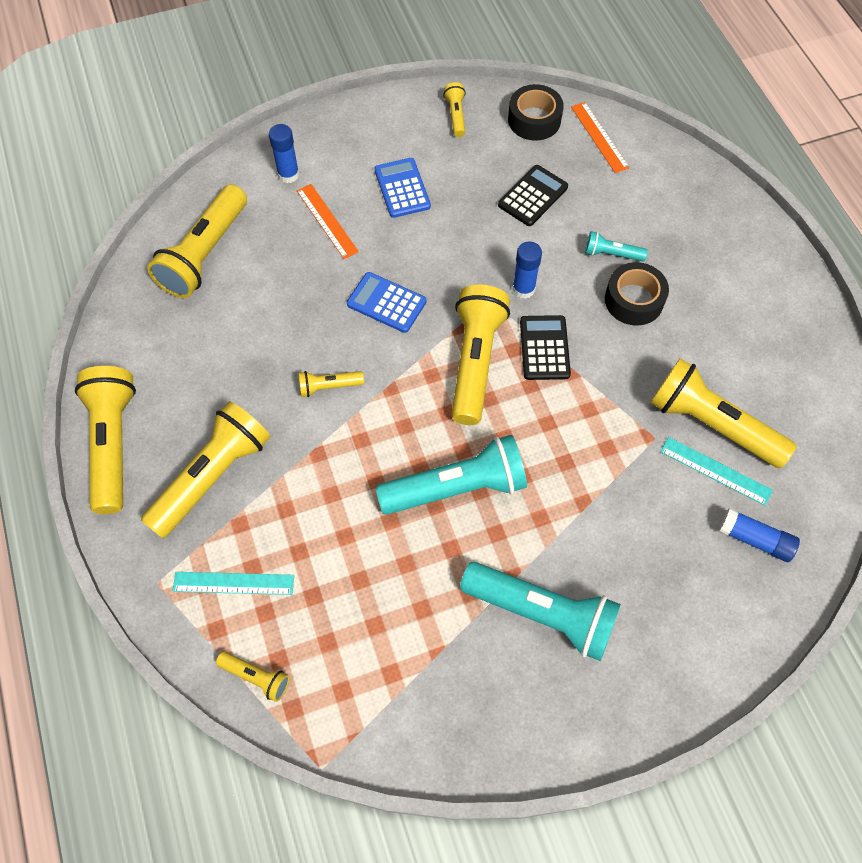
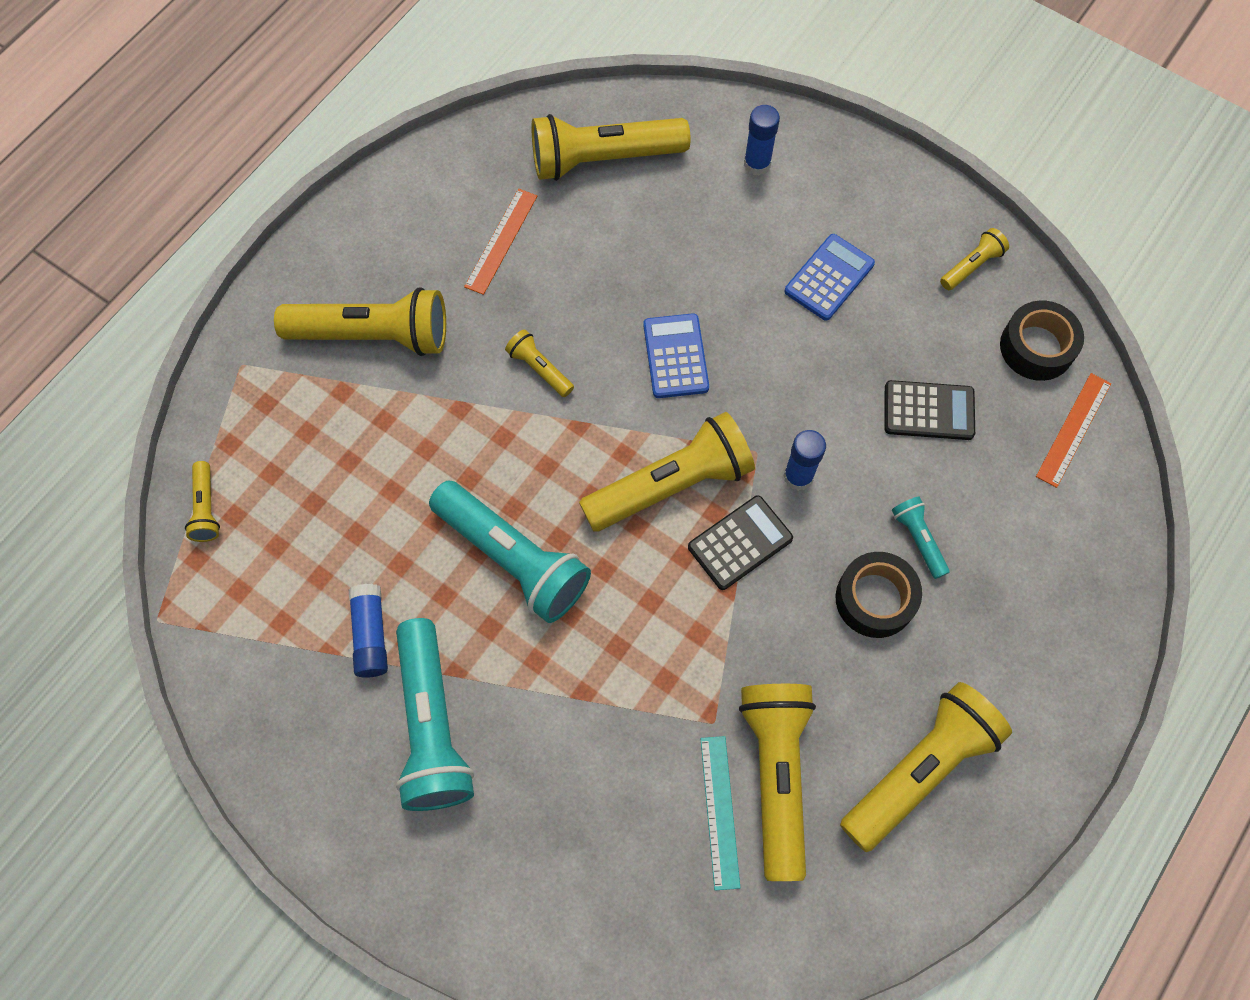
camera: 55 degrees right, 5 degrees up
yellow flashlight [75,366,136,514] -> yellow flashlight moved to [840,682,1012,852]
turquoise ruler [173,572,294,595] -> none
orange ruler [297,184,359,259] -> orange ruler moved to [464,189,537,295]
blue glue stick [718,508,800,562] -> blue glue stick moved to [349,584,388,678]

